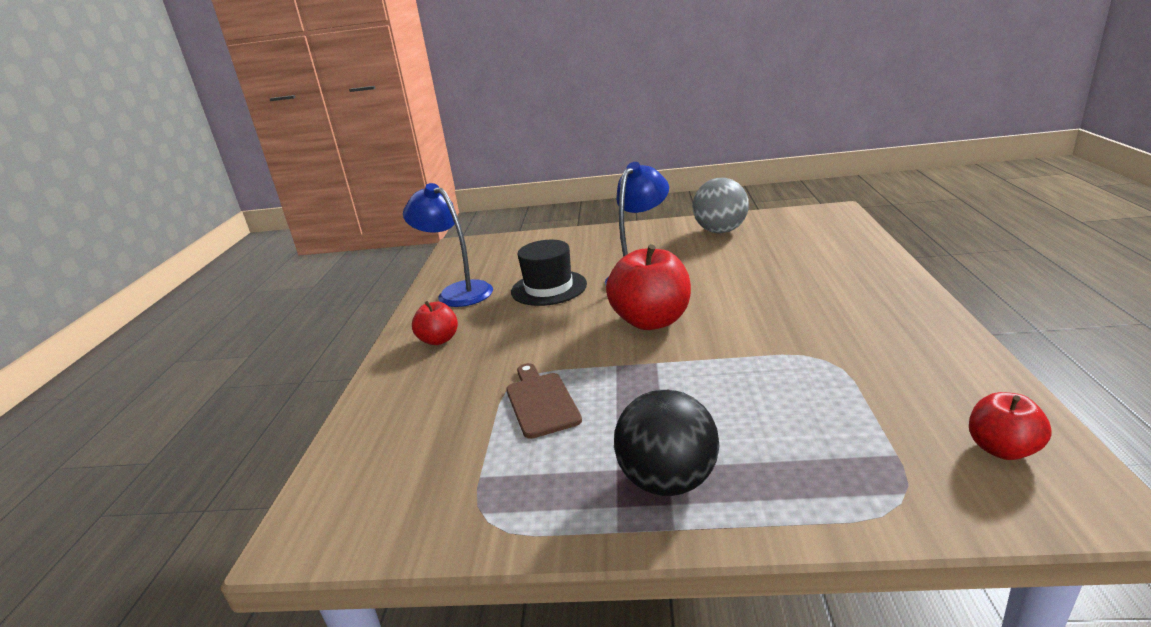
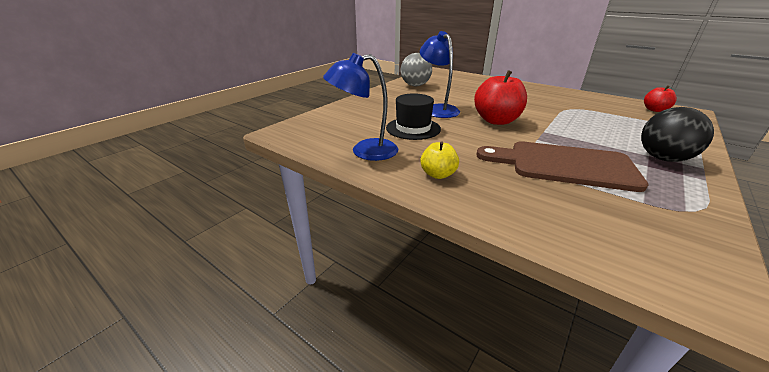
camera: 60 degrees left, 5 degrees up
red apple [412,301,458,345] -> yellow apple [421,141,459,179]
brown cutting board [506,363,582,439] -> brown cutting board [476,141,649,192], size x1.85

